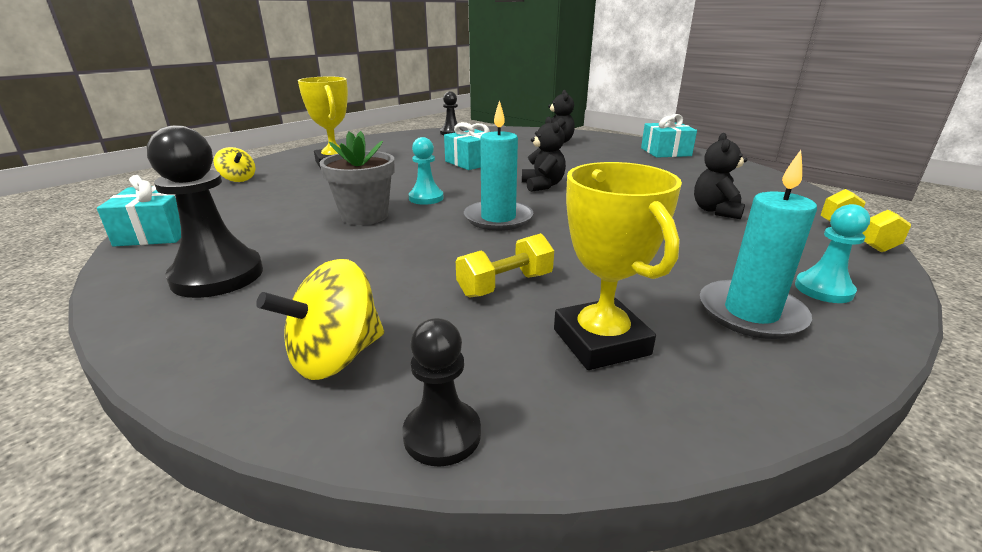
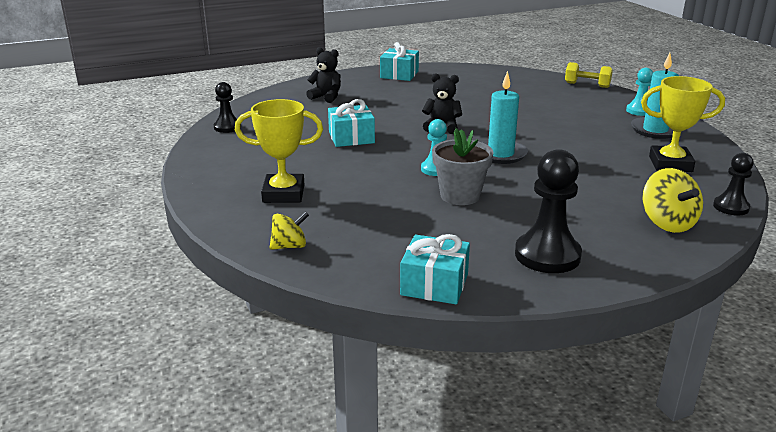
camera: 65 degrees left, 0 degrees up
yellow dumbbell [456,233,554,298] -> none
black teddy bear [694,133,747,219] -> none

